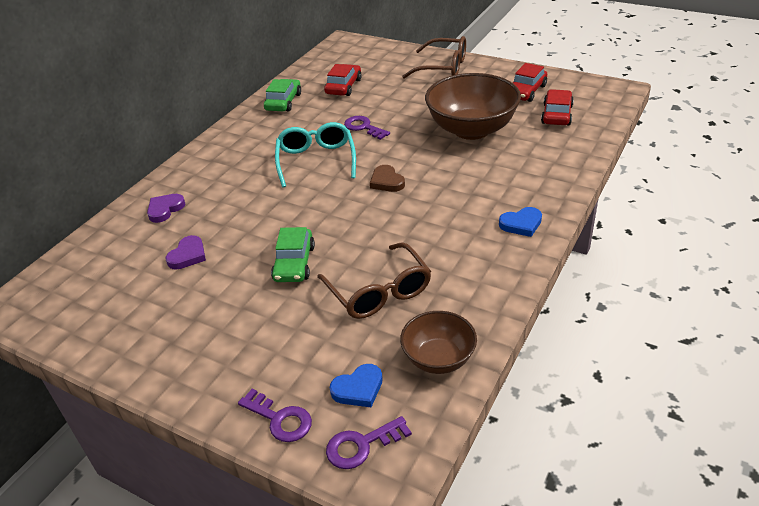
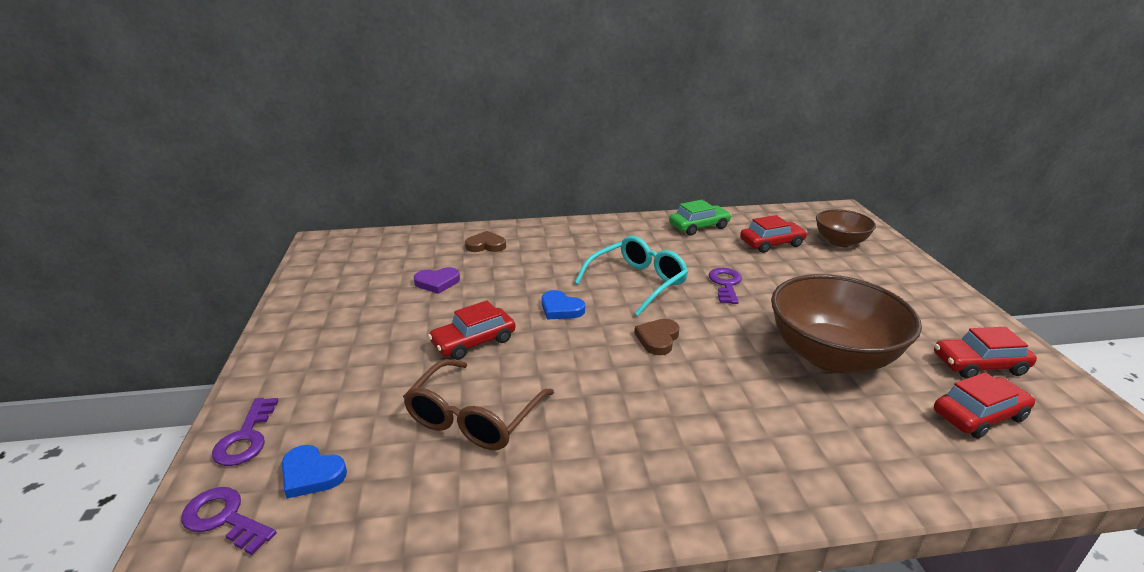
camera: 50 degrees right, 10 degrees down
purple heart [147,194,185,223] -> brown heart [465,231,506,252]
green car [271,227,315,282] -> red car [428,300,515,360]
brown bowl [400,311,477,374] -> brown bowl moved to [816,209,876,247]
brown glasses [402,36,466,79] -> none
blue heart [499,207,542,237] -> blue heart moved to [542,290,585,320]

